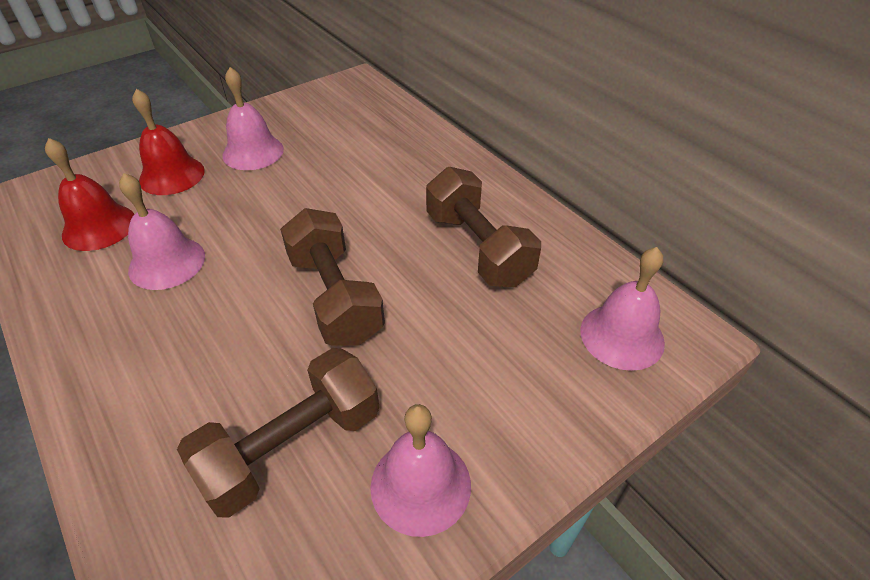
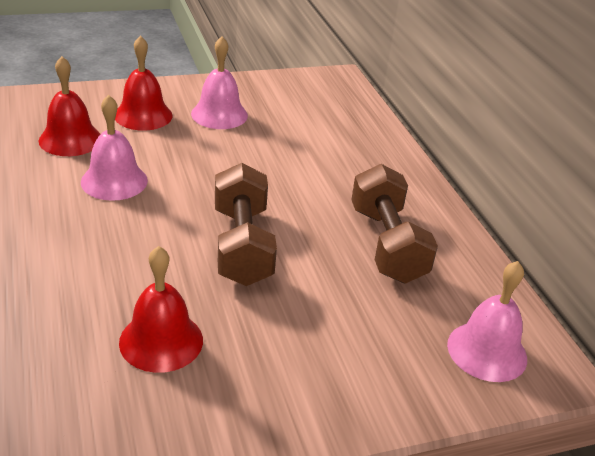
camera: 15 degrees right, 10 degrees down
brown dumbbell [177,348,379,518] -> red bell [119,246,203,373]
pink bell [370,404,471,537] -> none

